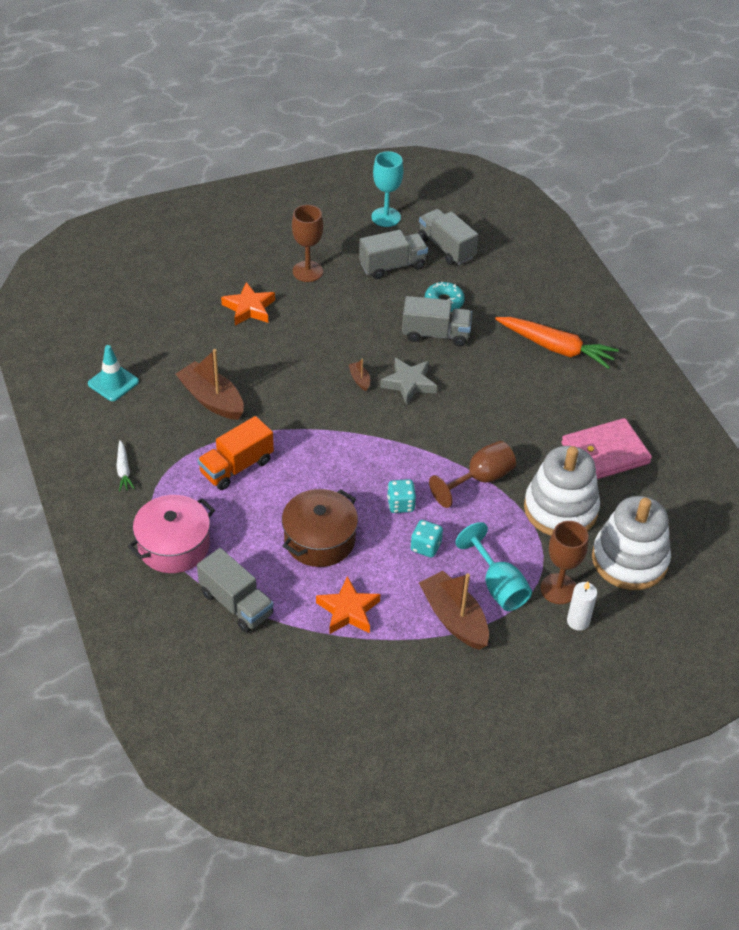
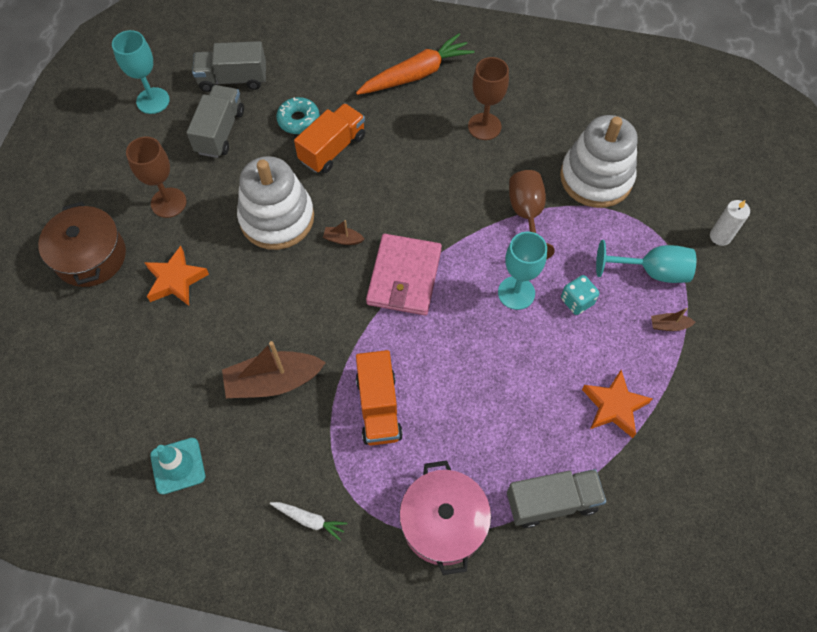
camera: 55 degrees left, 15 degrees up
brown pot [282,489,358,567] -> brown pot moved to [38,202,126,287]
grey star [380,358,437,405] -> none
turquoise dice [387,479,416,513] -> turquoise goblet [498,232,547,310]
grey truck [402,296,472,347] -> orange truck [294,103,365,173]
brown boat [419,571,489,650] -> brown boat [651,308,695,331], size x0.45
brown goblet [540,521,588,604] -> brown goblet moved to [468,57,509,140]
pink wallet [561,418,652,479] -> pink wallet moved to [366,234,442,315]
white stacking toy [592,496,671,590] -> white stacking toy moved to [237,156,314,250]

